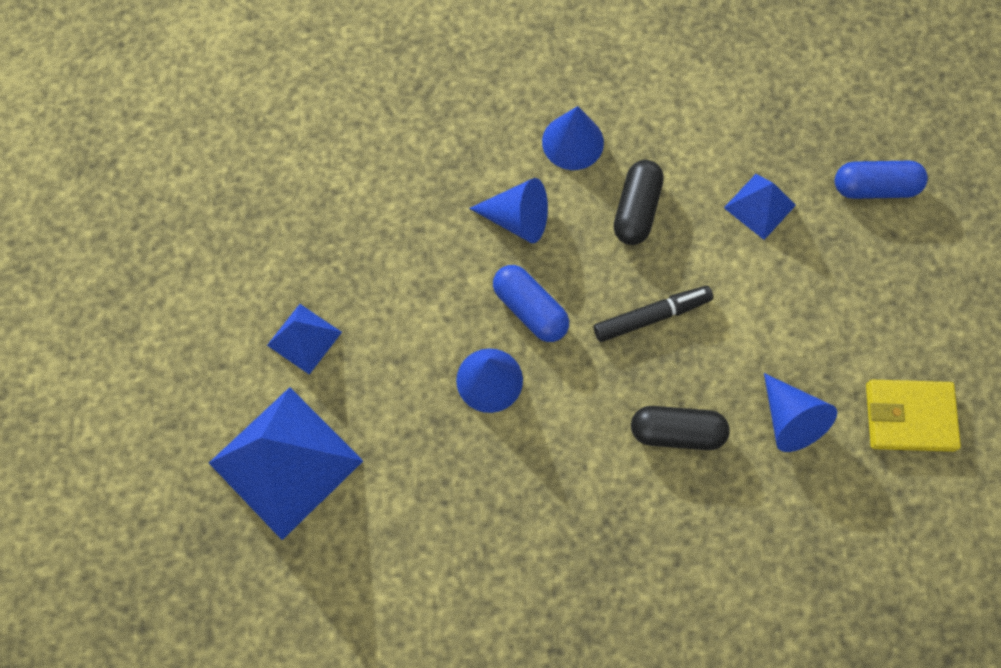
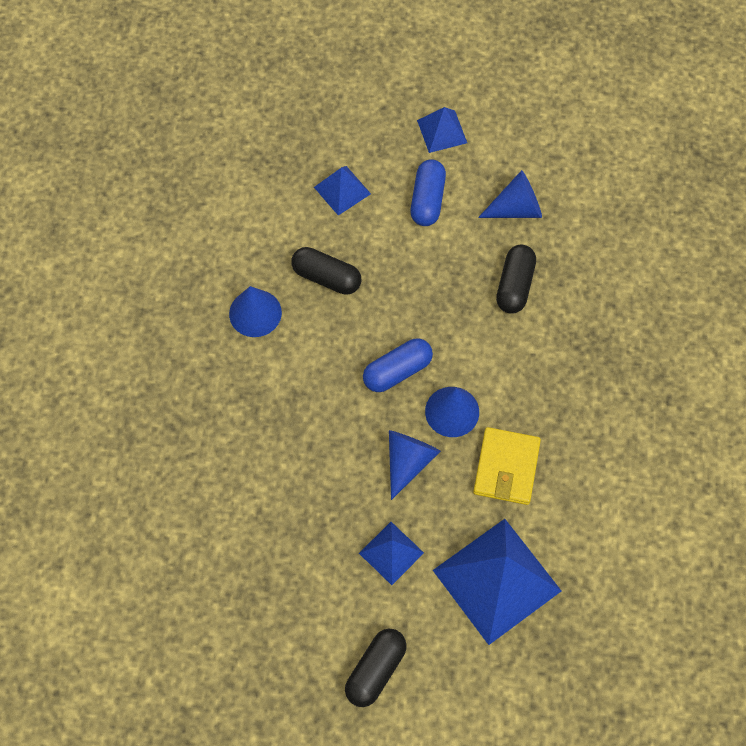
camera: 80 degrees left, 5 degrees down
blue cone [469,178,548,243] -> blue cone moved to [389,430,441,500]
black marker [594,286,713,342] -> none
blue capsule [835,161,928,199] -> blue capsule moved to [410,159,446,226]
yellow wallet [866,380,961,452] -> yellow wallet moved to [473,427,541,505]
none -> black capsule [345,629,407,707]
none -> blue pyramid [417,107,467,153]

